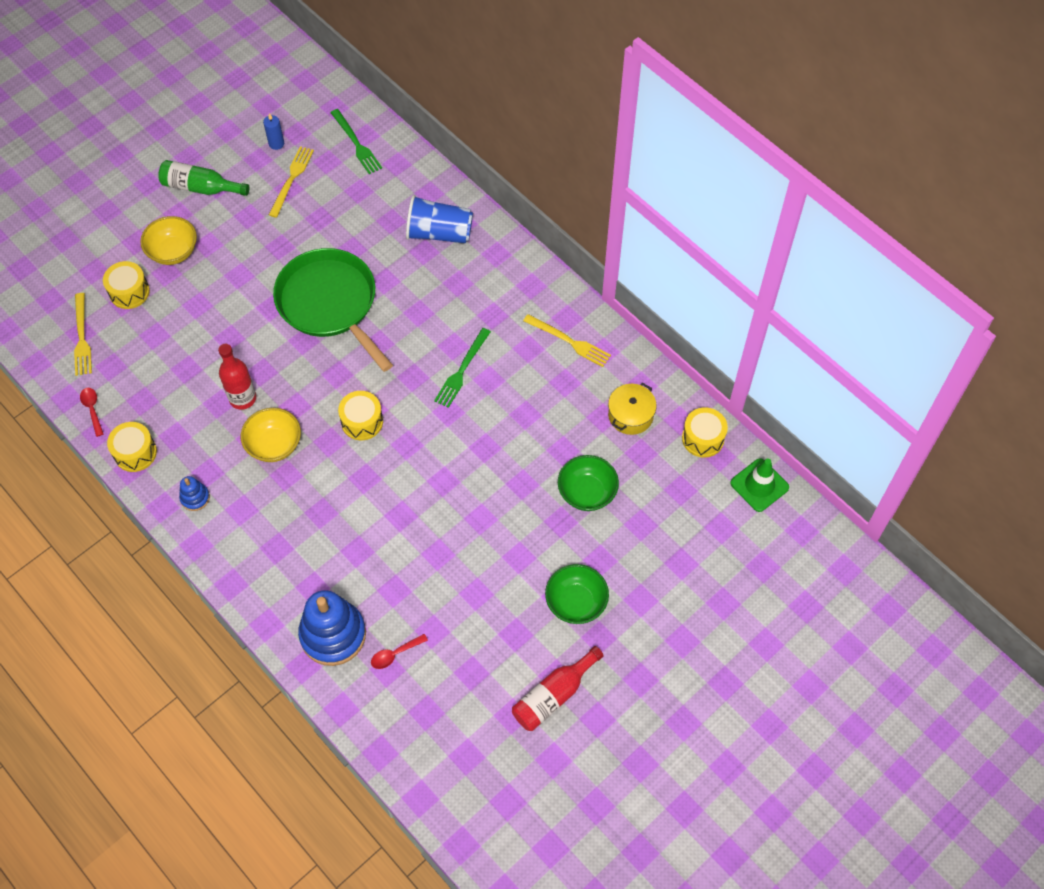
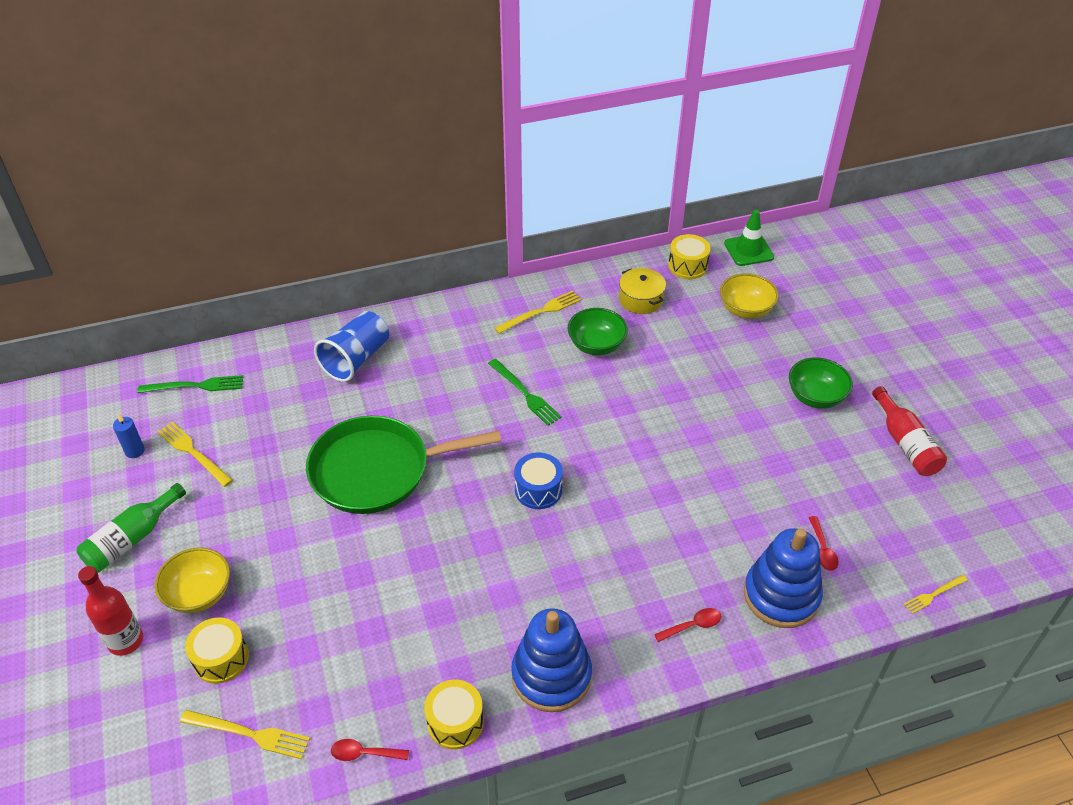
camera: 65 degrees left, 15 degrees down
blue stacking toy [179,476,210,511] -> blue stacking toy [511,609,592,712], size x2.15
red bottle [218,344,256,410] -> red bottle moved to [78,566,143,656]
yellow bowl [241,408,301,462] -> yellow bowl moved to [720,273,779,319]
yellow drum [338,391,383,440] -> blue drum [514,452,563,509]
green bowl [558,455,619,511] -> green bowl moved to [567,308,628,355]
none -> red spoon [654,608,721,642]
none -> yellow fork [904,575,968,614]

